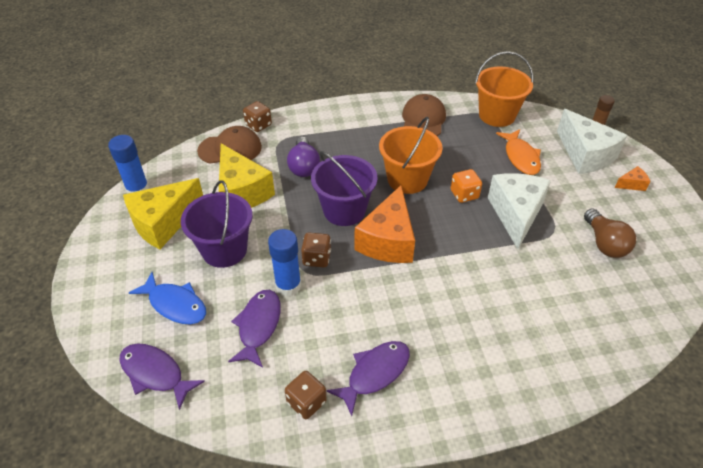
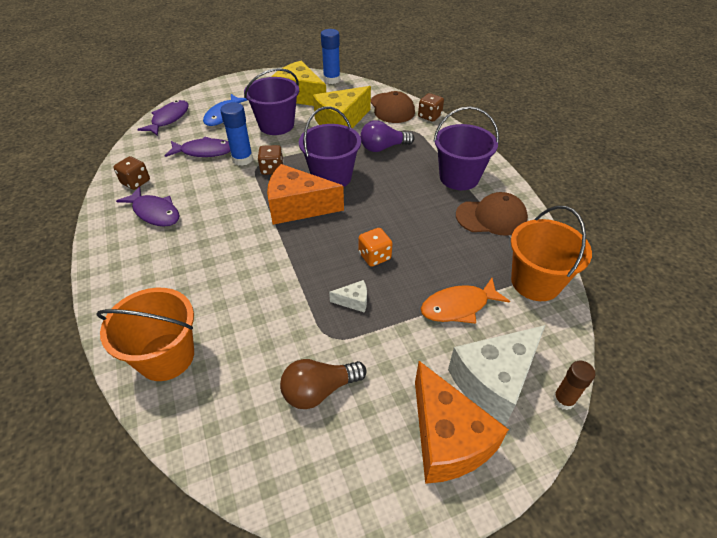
camera: 80 degrees right, 0 degrees up
orange bucket [379,117,442,194] -> orange bucket moved to [96,288,194,381]
white cheese [488,173,551,249] -> white cheese [329,280,367,313], size x0.43
orange cheese [615,166,650,191] -> orange cheese [415,361,509,484], size x2.32
none -> purple bucket [433,106,499,190]

